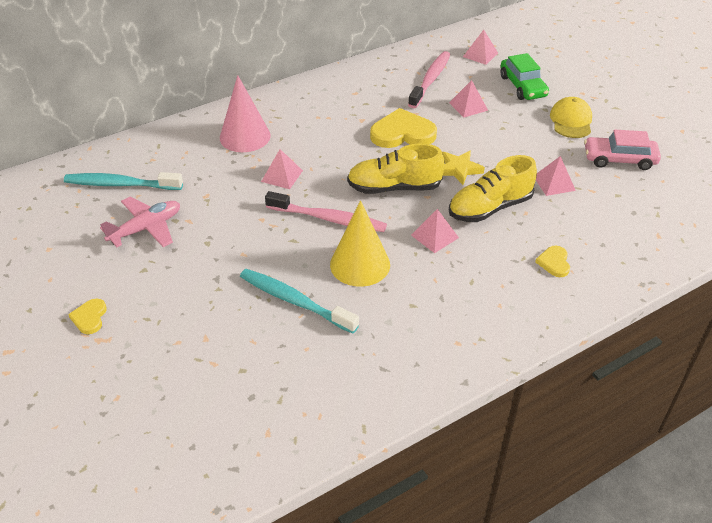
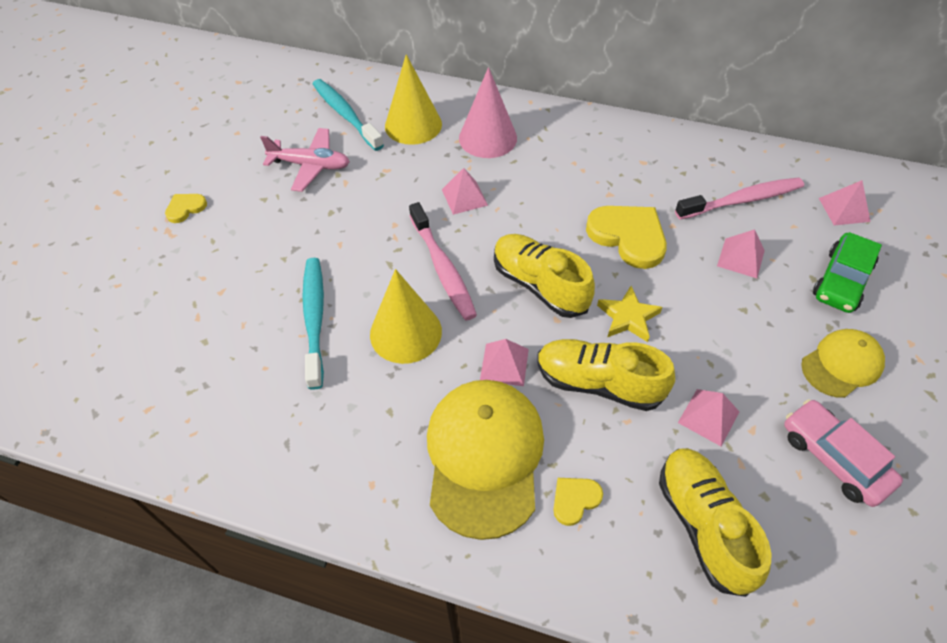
camera: 50 degrees right, 10 degrees up
none -> yellow cone [385,54,442,145]
none -> yellow cap [427,380,544,540]
none -> yellow shoe [659,448,772,597]

